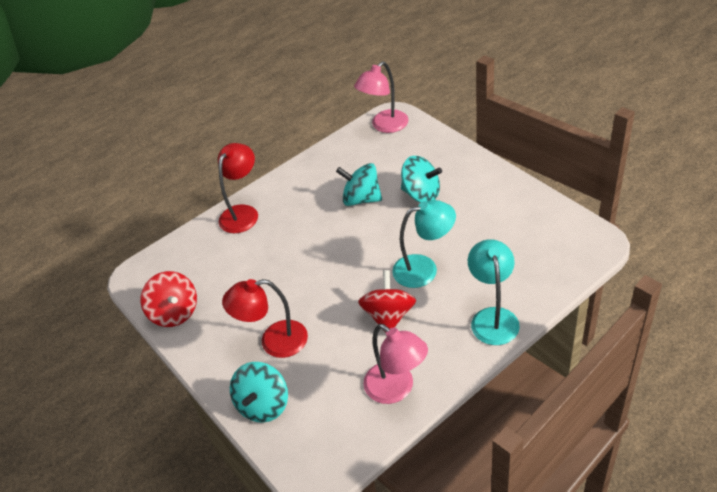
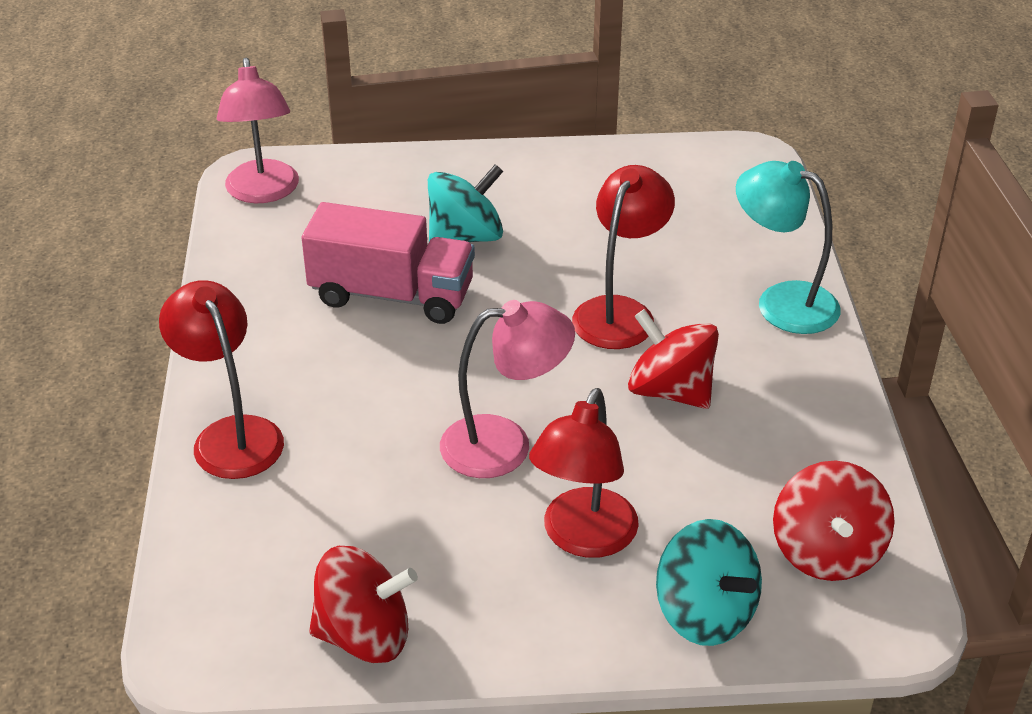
camera: 60 degrees left, 5 degrees down
turquoise spinning top [336,163,382,206] -> pink truck [302,202,475,324]
pink lamp [363,324,428,404] -> pink lamp moved to [440,300,575,478]
turquoise lamp [392,200,456,288] -> red lamp [572,165,675,349]
none -> red spinning top [773,460,895,581]

